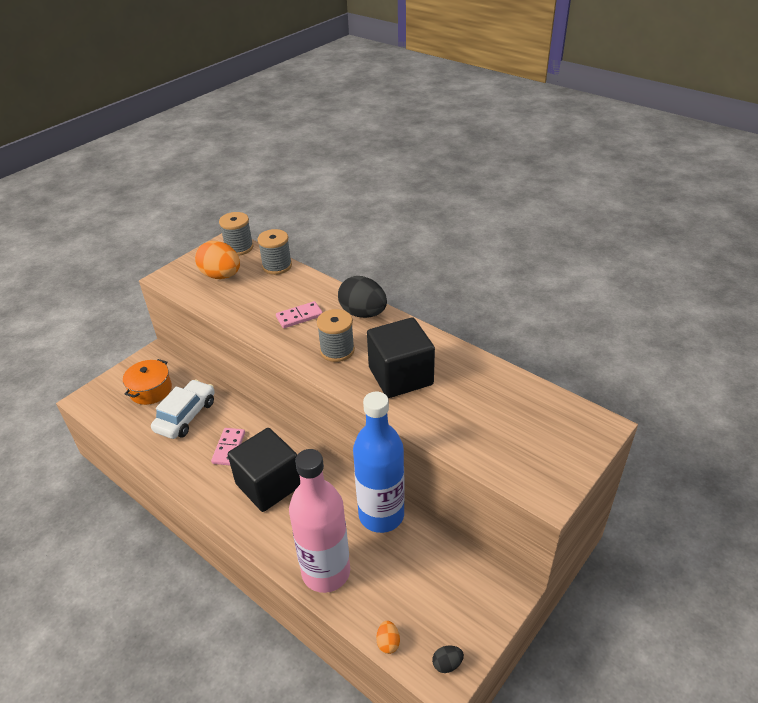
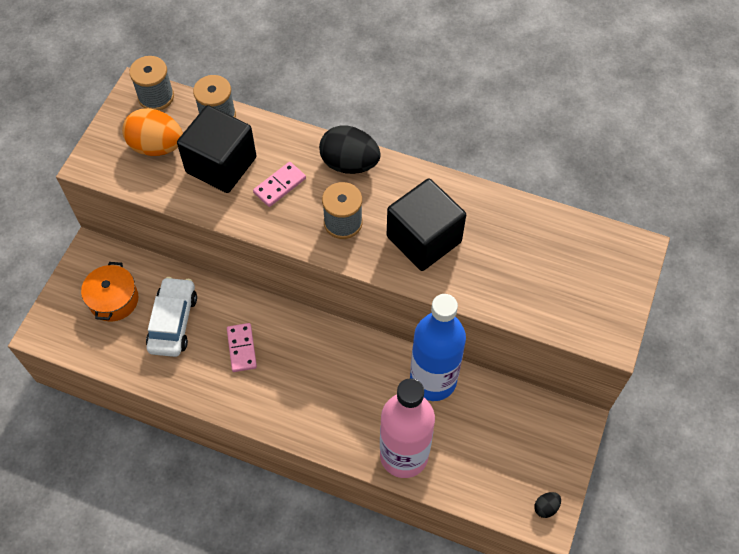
camera: 20 degrees left, 20 degrees up
black cube [228,428,300,512] -> black cube moved to [177,105,256,193]
orange egg [376,621,400,654] -> none

